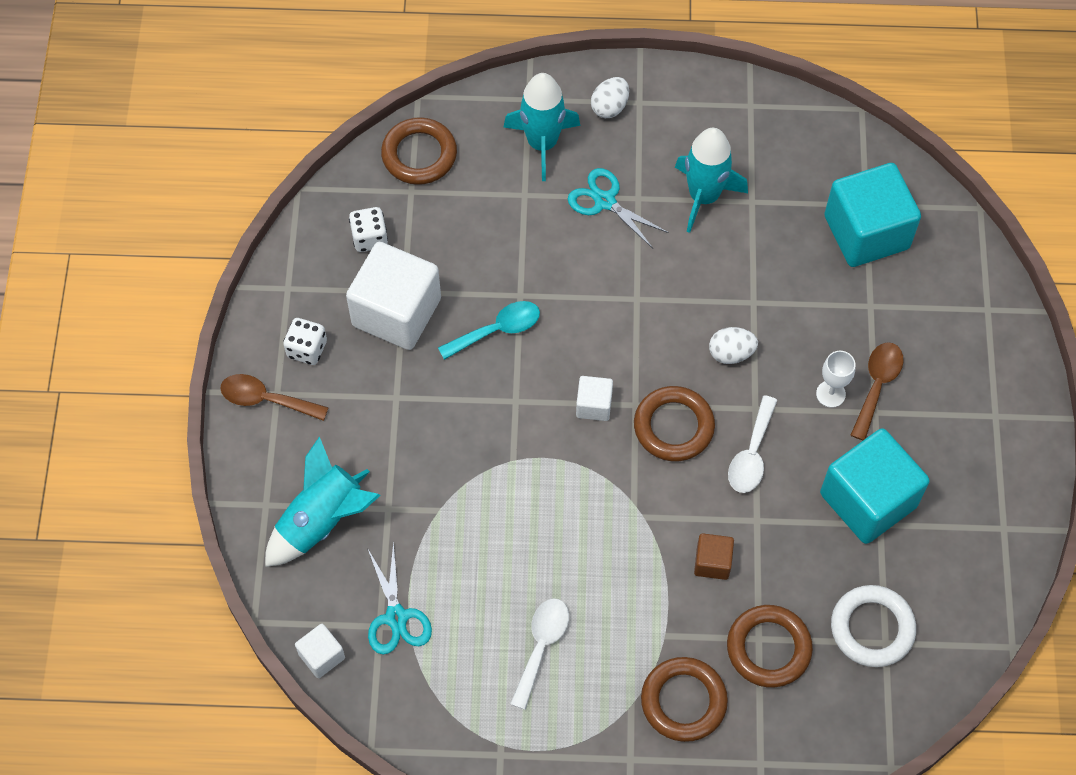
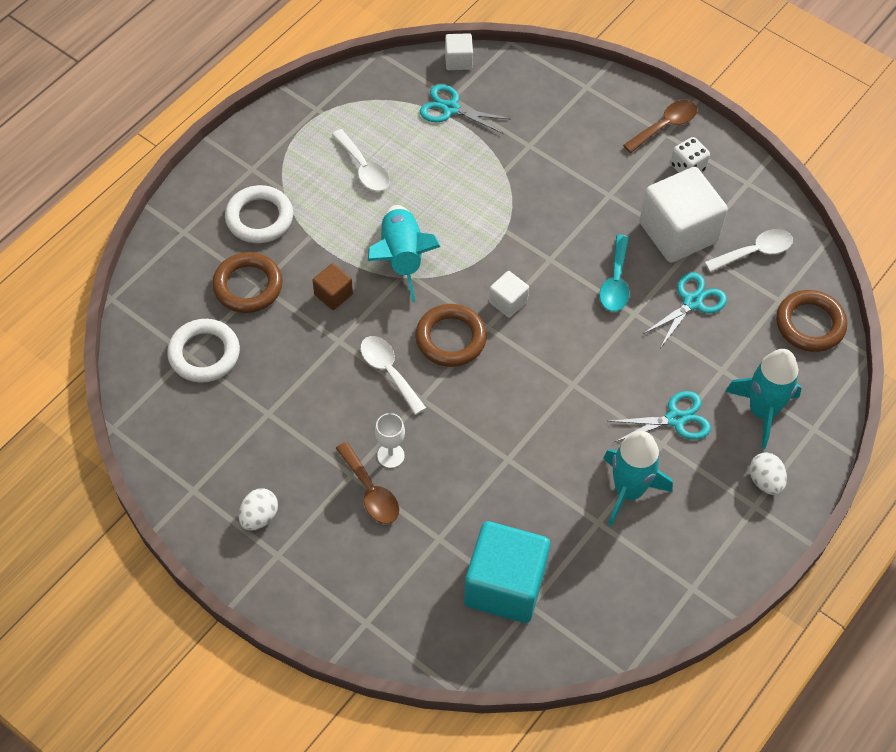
camera: 125 degrees right, 5 degrees down
turquoise rocket [265,436,381,567] -> turquoise rocket moved to [368,205,441,302]
white dice [349,207,388,252] -> white spoon [705,229,793,272]
brown ring [641,657,728,742] -> white ring [225,185,293,243]
white egg [709,327,758,364] -> white egg moved to [239,489,278,531]
turquoise cube [820,428,930,544] -> none
none -> turquoise scissors [643,272,727,348]

